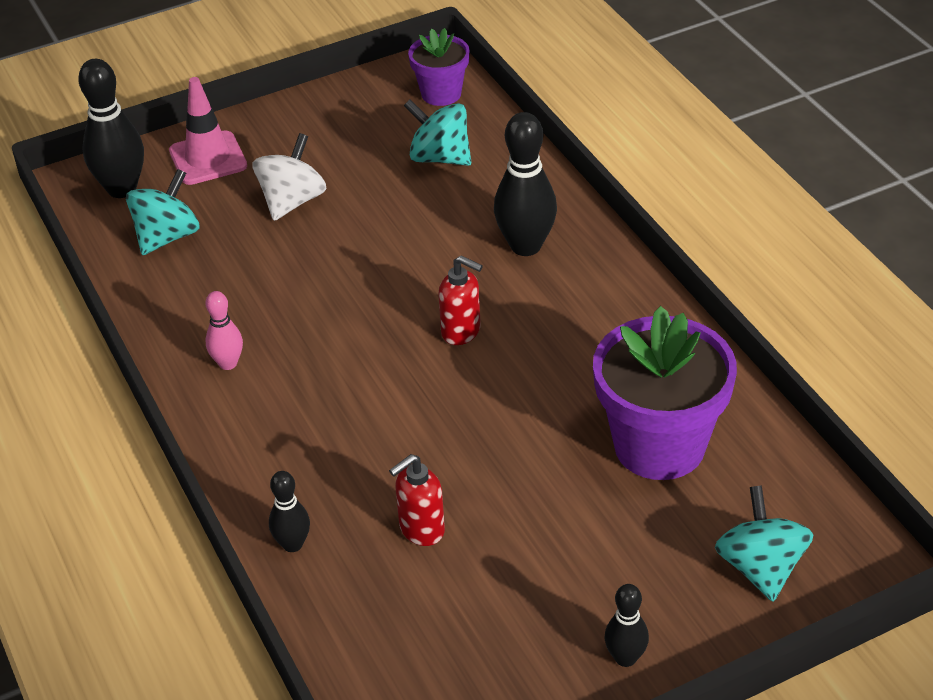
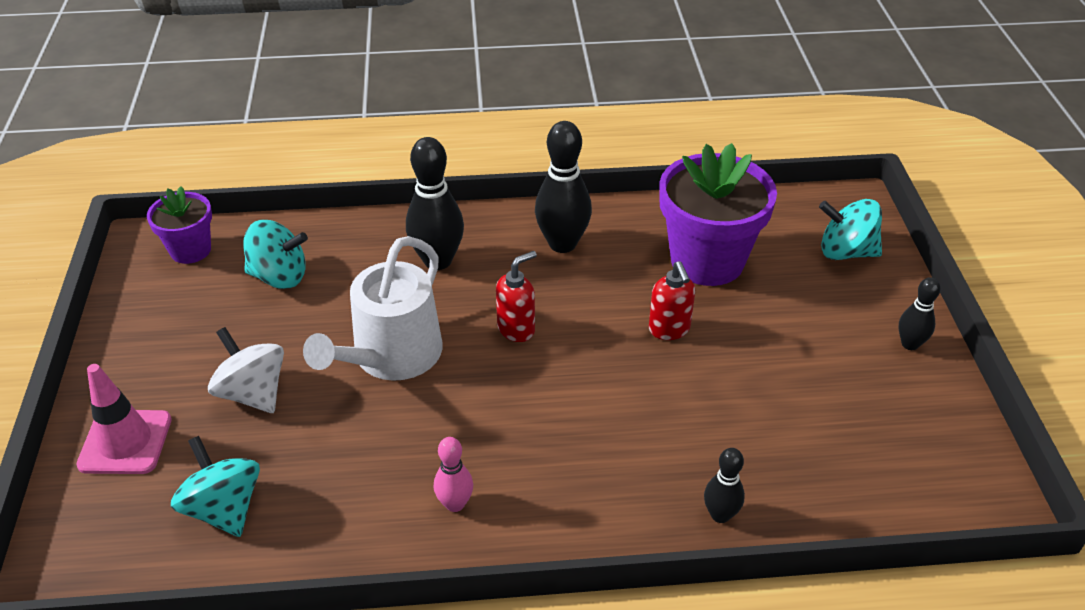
camera: 70 degrees left, 0 degrees up
black bowling pin [78,59,144,198] -> black bowling pin moved to [535,121,592,253]
red soap dispenser [389,454,445,546] -> red soap dispenser moved to [649,261,695,340]
turquoise spinning top [404,99,471,166] -> turquoise spinning top turned 135 degrees counterclockwise [243,220,308,289]
none -> white watering can [303,236,442,381]

